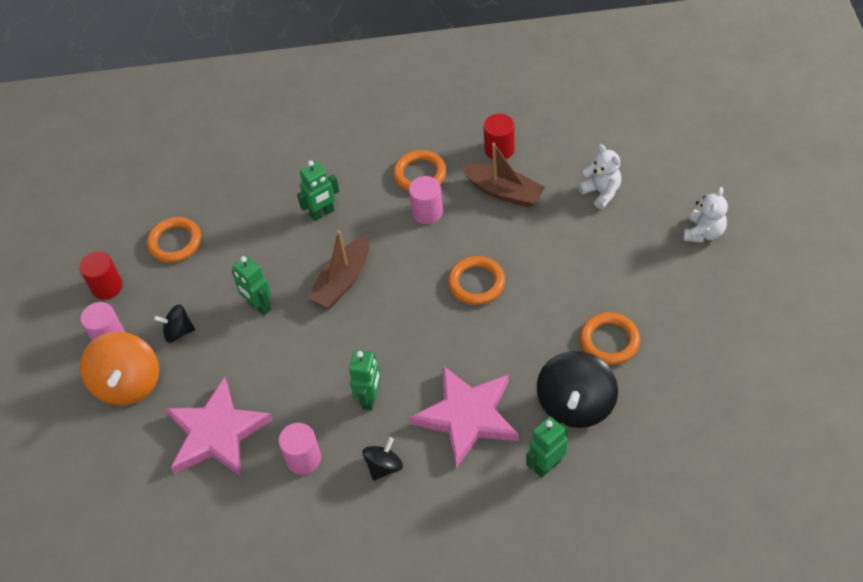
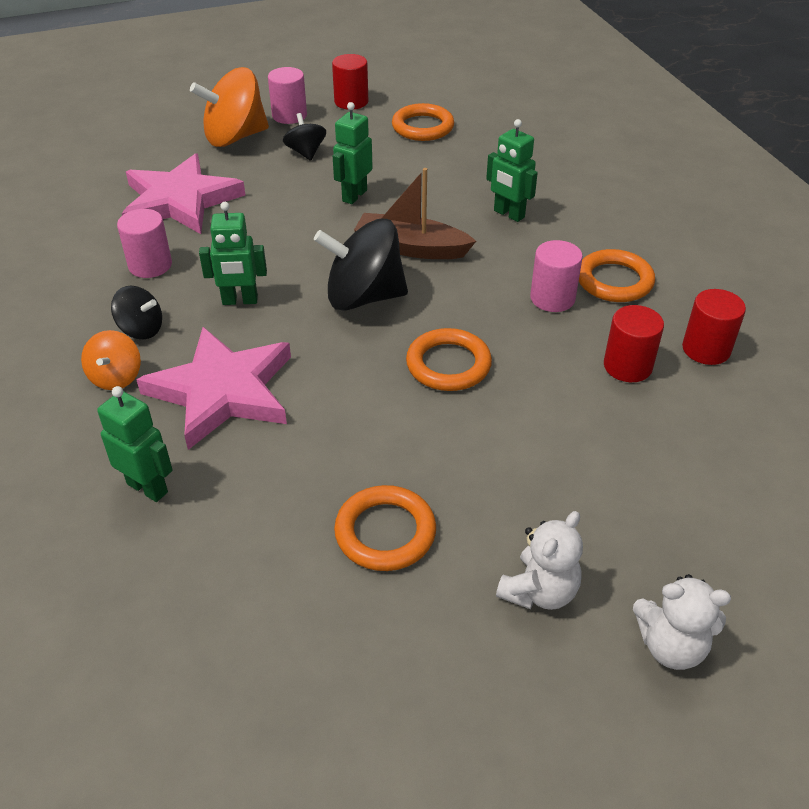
camera: 70 degrees right, 10 degrees down
brown boat [461,143,545,207] -> red cylinder [604,305,664,382]
black spinning top [537,351,618,428] -> black spinning top moved to [314,218,408,311]
white teddy bear [578,144,621,209] -> white teddy bear moved to [496,511,583,610]
none -> orange spinning top [81,330,141,390]

